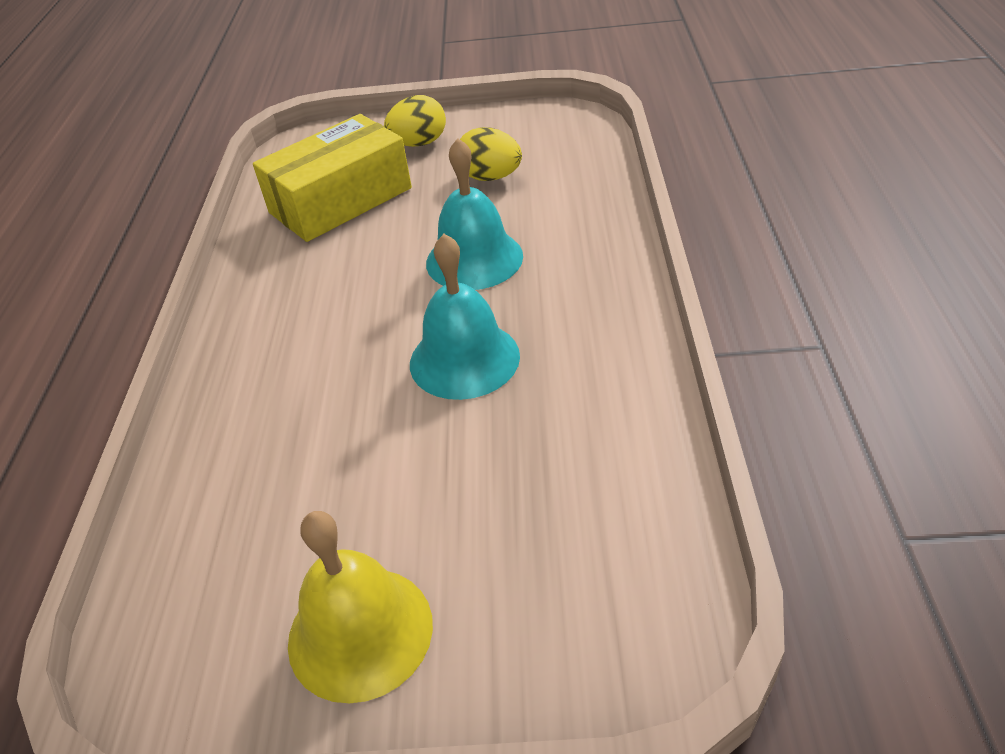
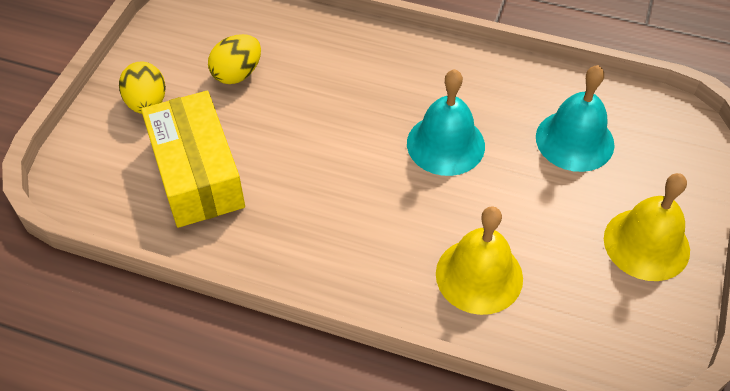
camera: 75 degrees left, 10 degrees up
turquoise bell [426,138,523,290] -> turquoise bell moved to [536,65,615,172]
none -> yellow bell [436,206,523,315]

